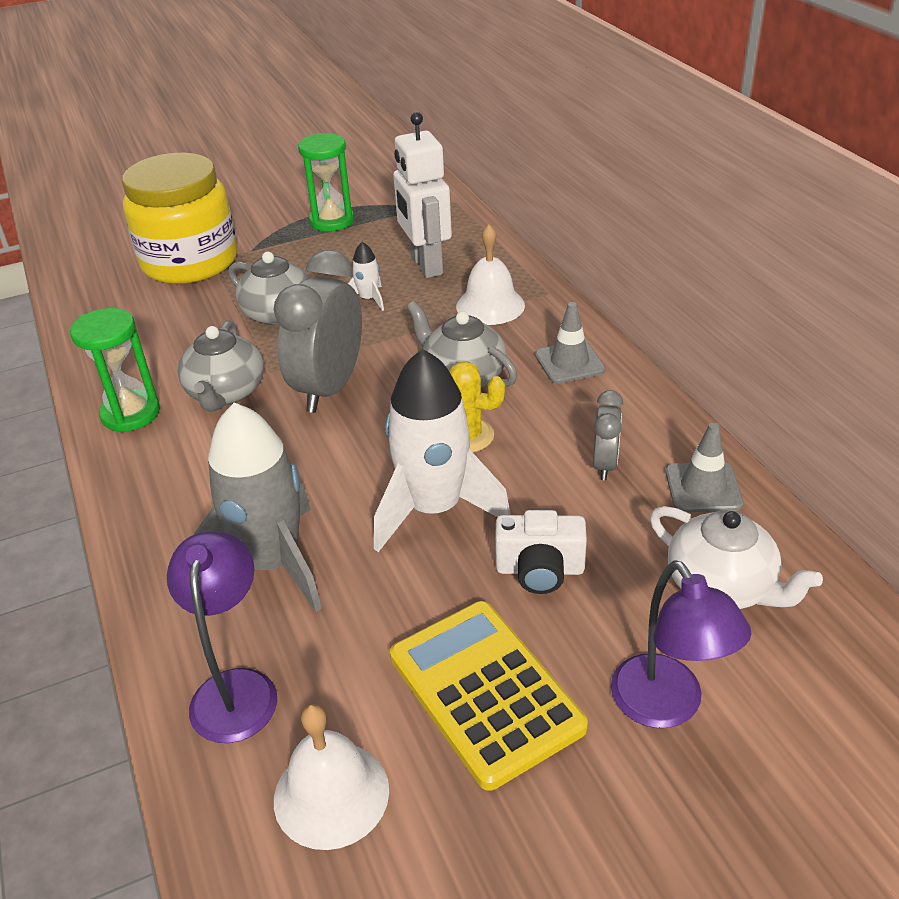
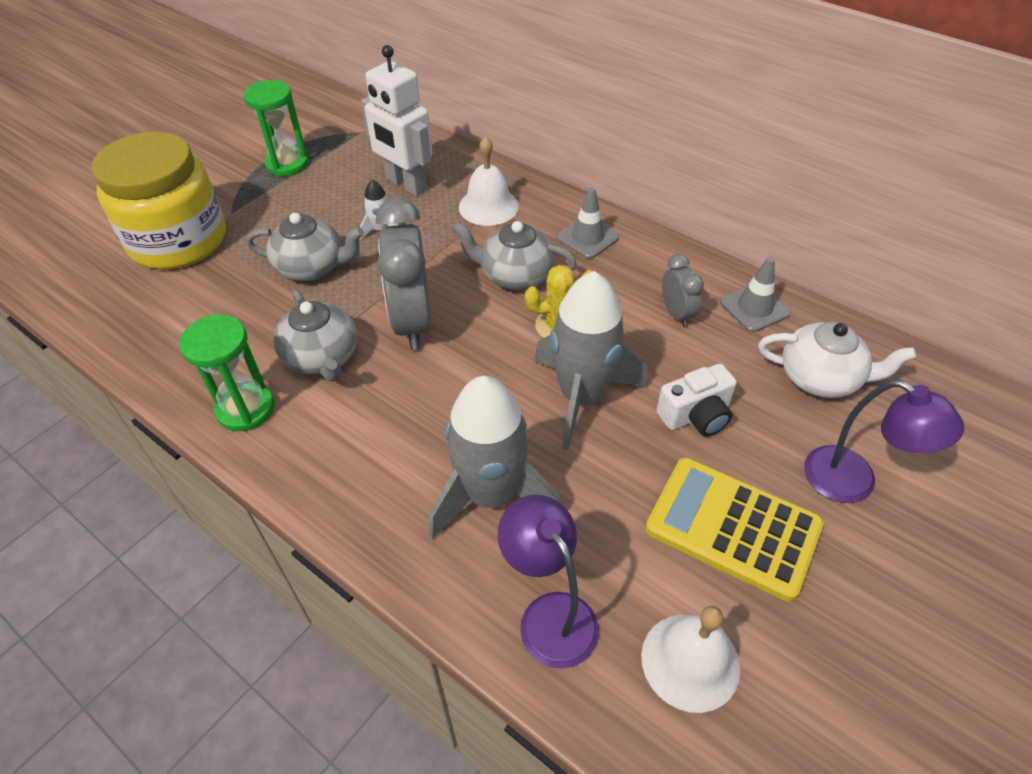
camera: 30 degrees left, 10 degrees up
white rocket [374,349,511,552] -> grey rocket [534,271,647,450]

